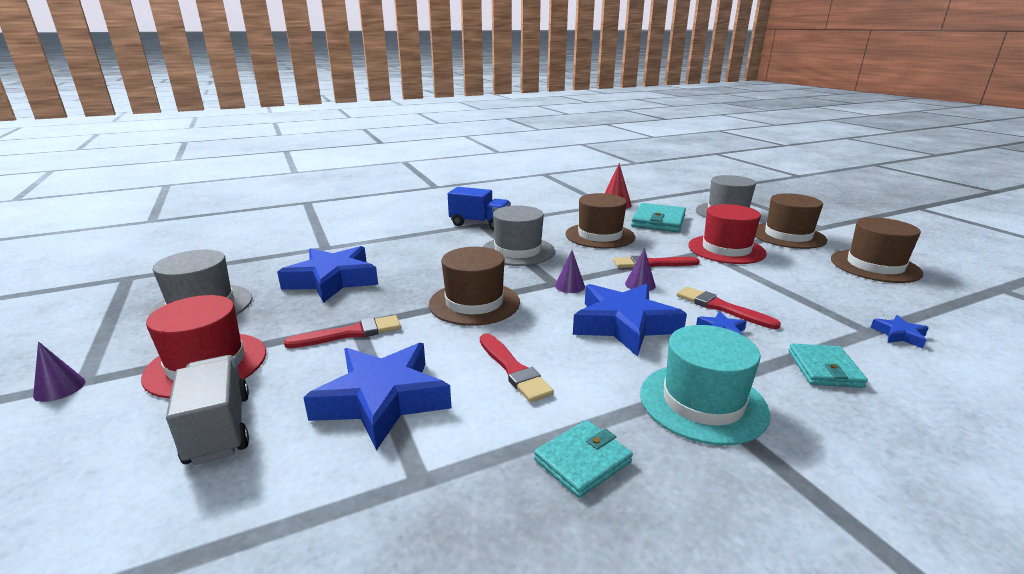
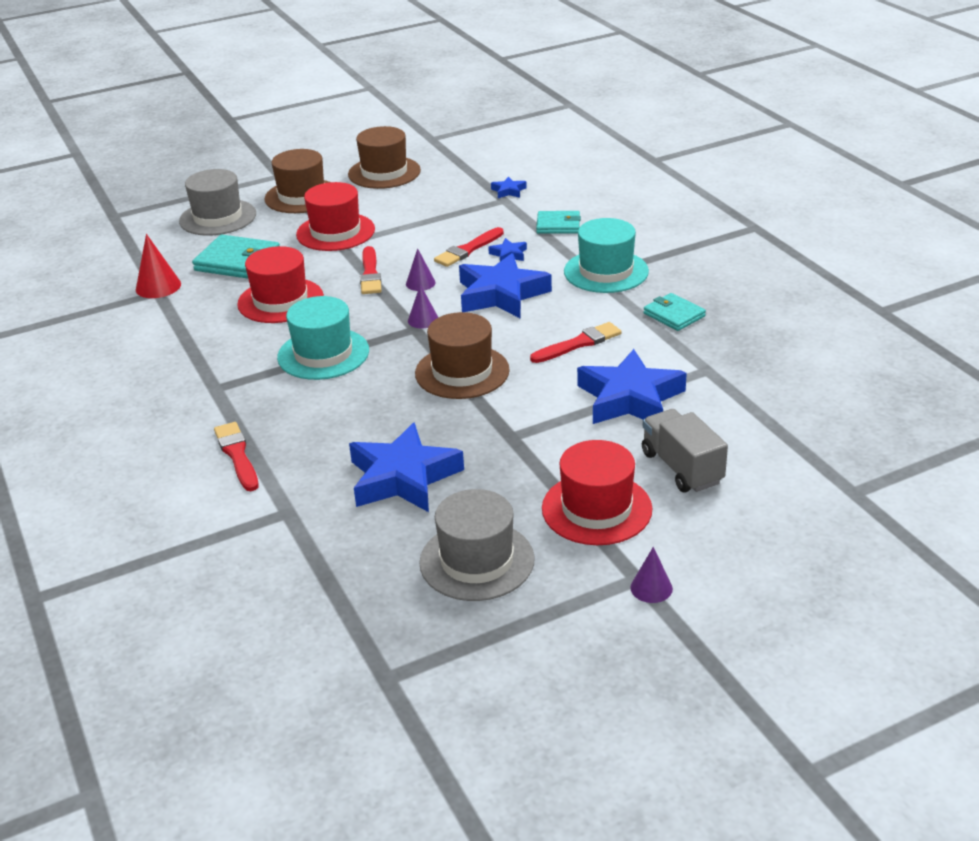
camera: 90 degrees left, 10 degrees up
grey truck [166,355,249,465] -> grey truck turned 90 degrees clockwise [642,409,728,493]
red brush [284,315,401,348] -> red brush moved to [214,422,259,491]
blue truck [448,187,511,230] -> none
grey hat [483,205,555,266] -> turquoise hat [277,296,369,380]
brown hat [566,193,635,249] -> red hat [237,246,324,323]

